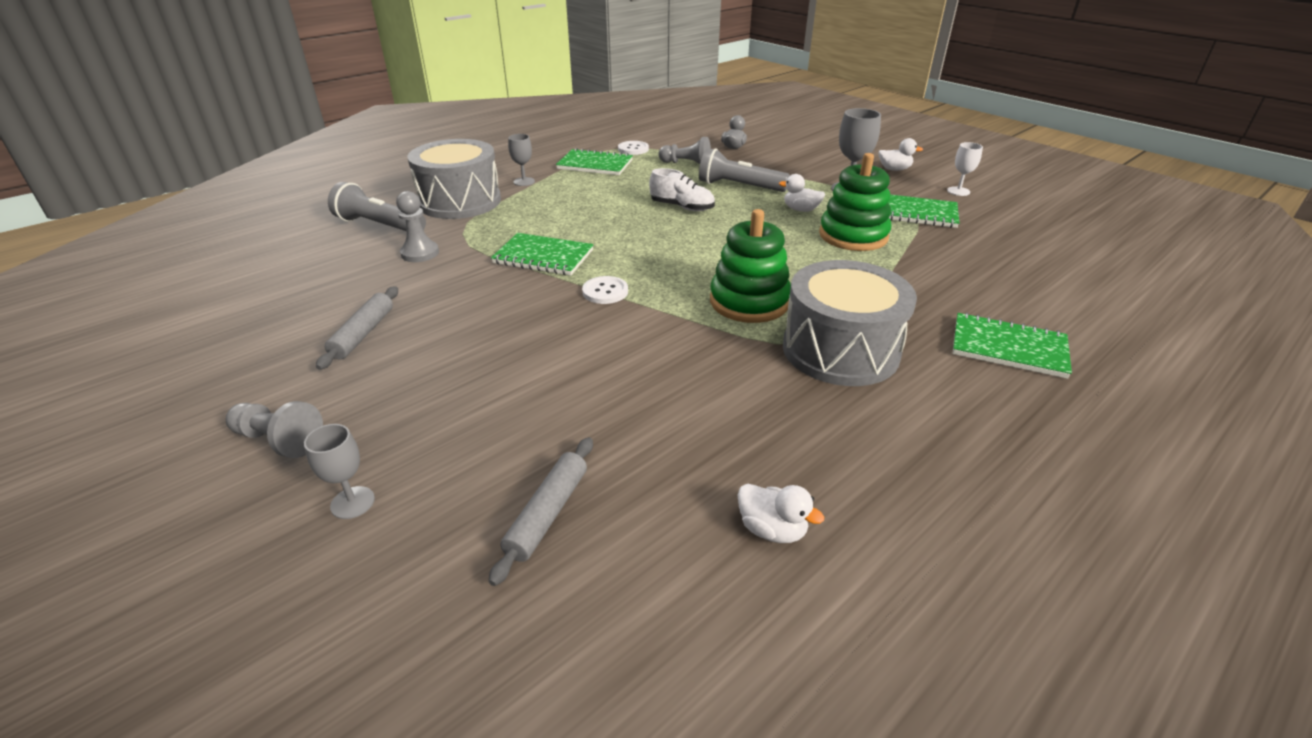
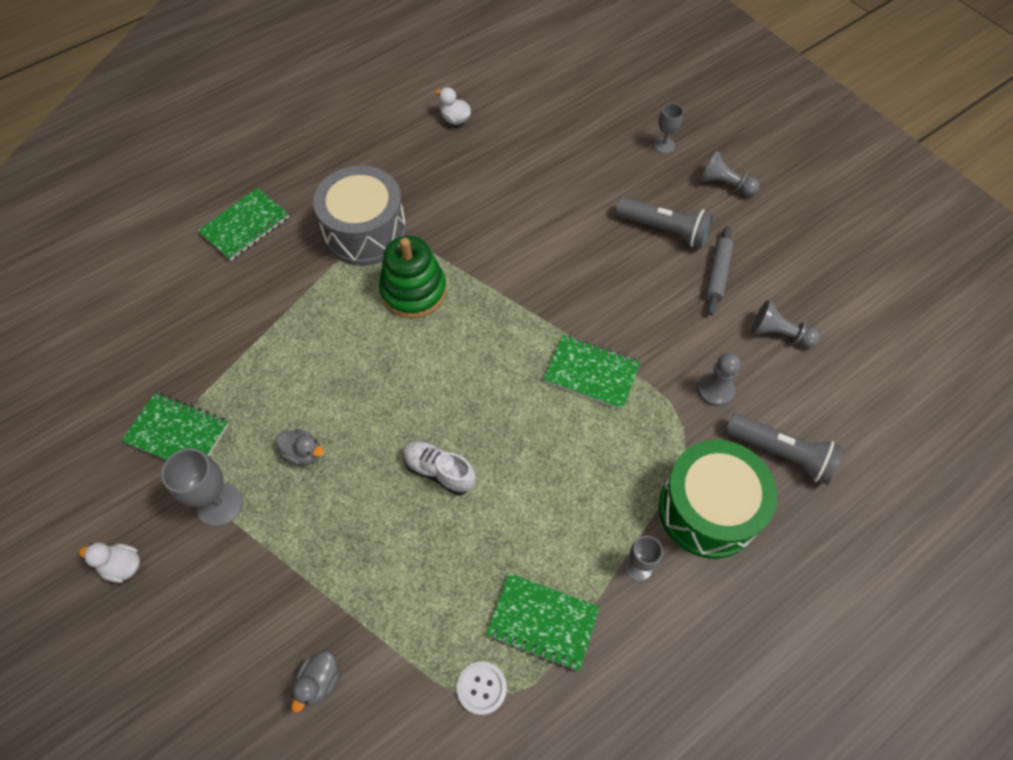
camera: 175 degrees left, 25 degrees up
grey drum [408,139,501,219] -> green drum [659,440,777,559]
grey rolling pin [488,437,593,586] -> none
white button [582,276,628,304] -> none
grey pawn [658,137,711,164] -> grey pawn moved to [752,300,820,348]
grey flashlight [699,148,790,192] -> grey flashlight moved to [615,197,713,248]
white duck [779,174,825,212] -> grey duck [275,429,324,465]
green stacking toy [819,153,891,251] -> none
white goblet [947,142,983,196] -> none
green notebook [952,312,1072,379] -> green notebook turned 75 degrees counterclockwise [198,188,289,261]

